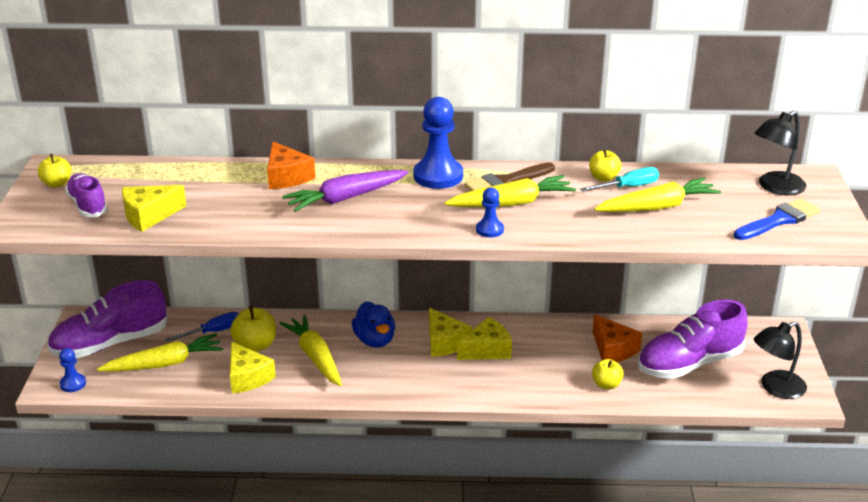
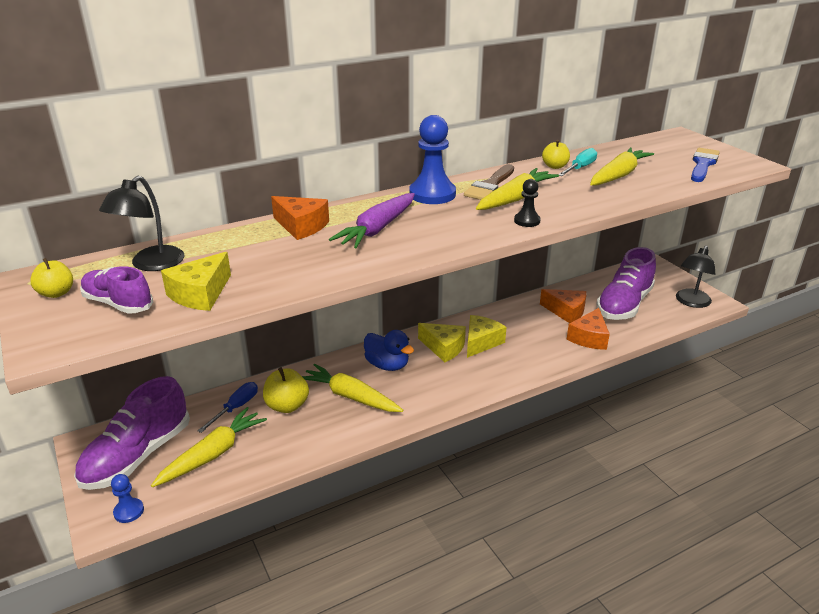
camera: 30 degrees left, 0 degrees up
yellow cheese [230,342,276,394] -> none
blue pawn [476,187,504,238] -> black pawn [514,179,541,227]
yellow apple [592,359,624,389] -> orange cheese [567,308,610,350]
black lamp [755,111,806,195] -> black lamp moved to [99,176,184,271]

